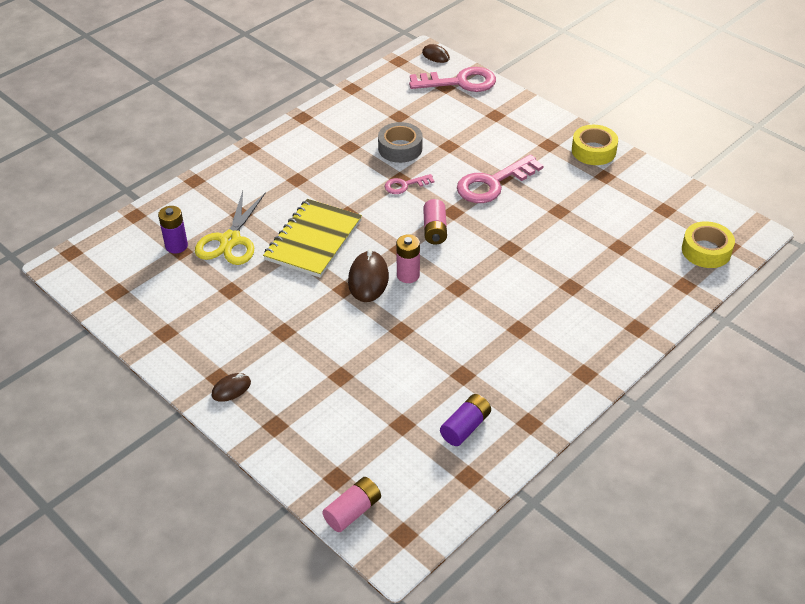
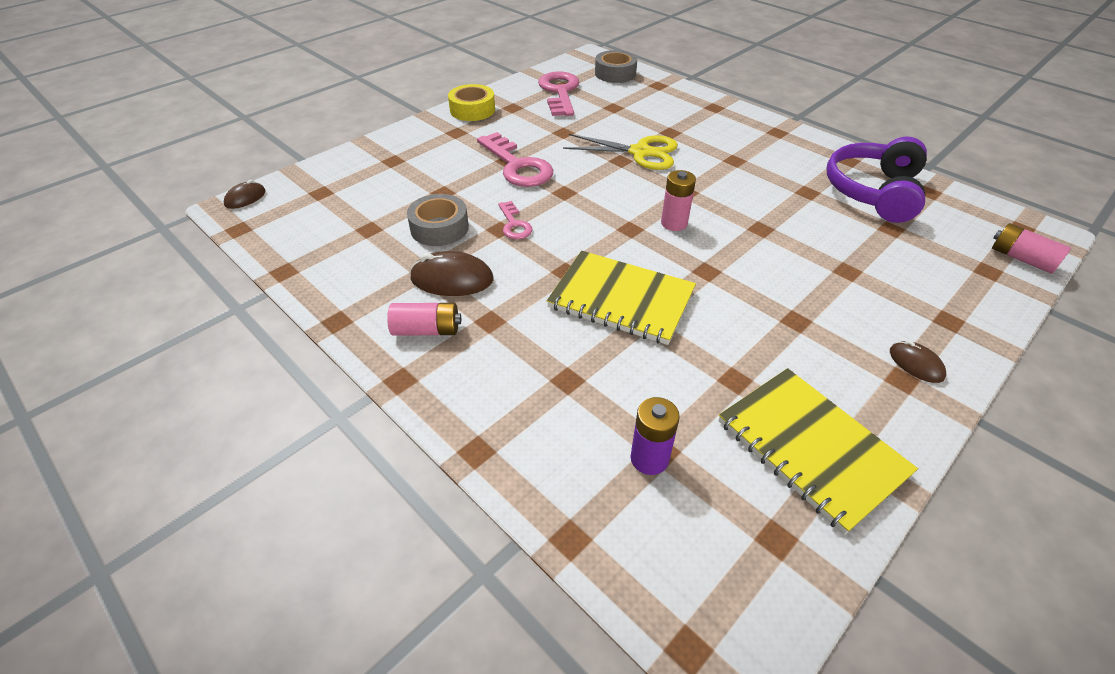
camera: 90 degrees left, 0 degrees up
yellow scissors [195,191,266,265] -> yellow scissors moved to [563,134,678,170]
brown mouse [348,249,389,302] -> brown mouse moved to [410,251,494,296]
pink key [409,67,496,92] -> pink key moved to [538,71,579,116]
pink battery [423,199,447,244] -> pink battery moved to [387,303,461,336]
purple battery [440,394,491,446] -> purple headphones [827,137,927,223]
yellow tape [682,221,735,268] -> grey tape [595,50,637,83]
none -> yellow notebook [718,368,918,534]

